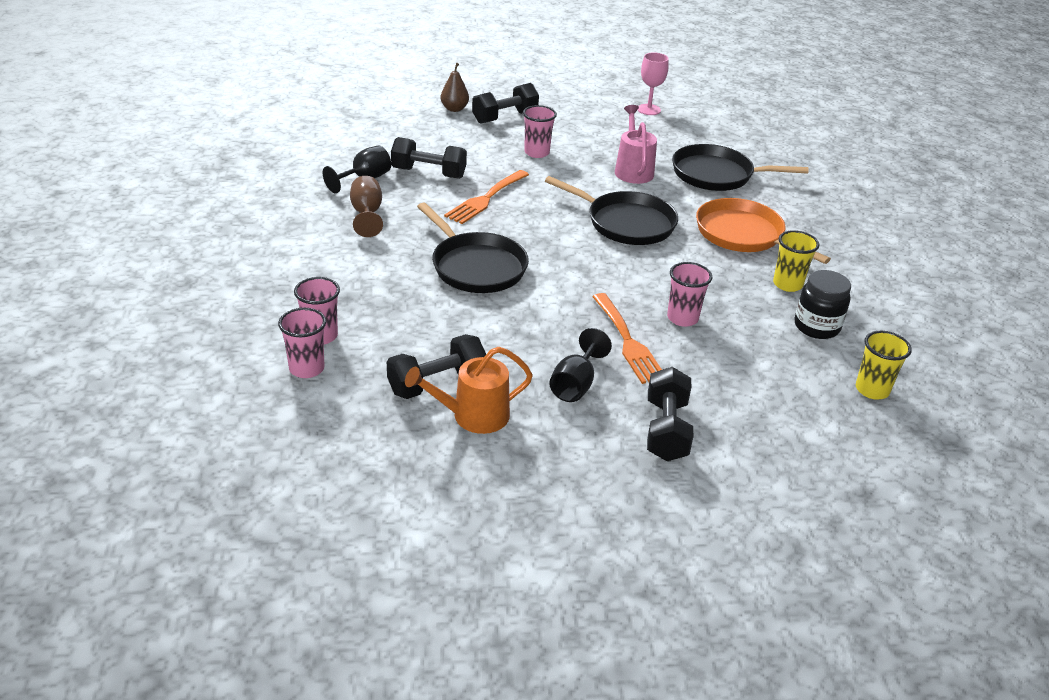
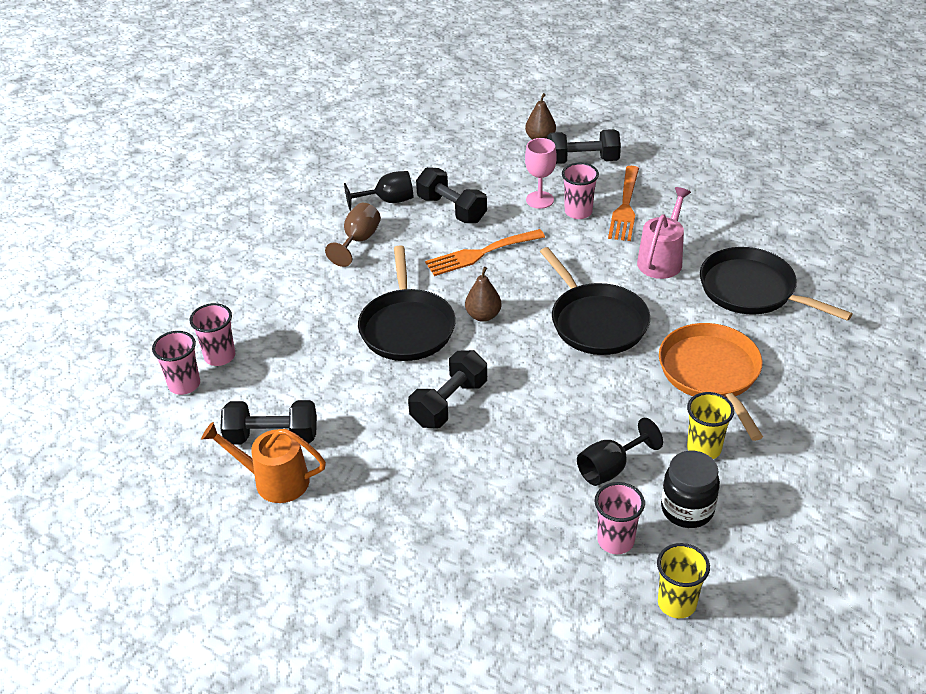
camera: 35 degrees right, 5 degrees up
black goblet [549,328,612,402] -> black goblet moved to [577,418,663,486]
orange fork [592,293,662,384] -> orange fork moved to [608,166,639,241]
pink goblet [638,52,669,115] -> pink goblet moved to [525,138,557,209]
black dumbbell [647,367,694,461] -> black dumbbell moved to [408,350,487,428]
pink cup [667,262,713,327] -> pink cup moved to [594,482,645,554]
none -> brown pear [465,267,501,322]

